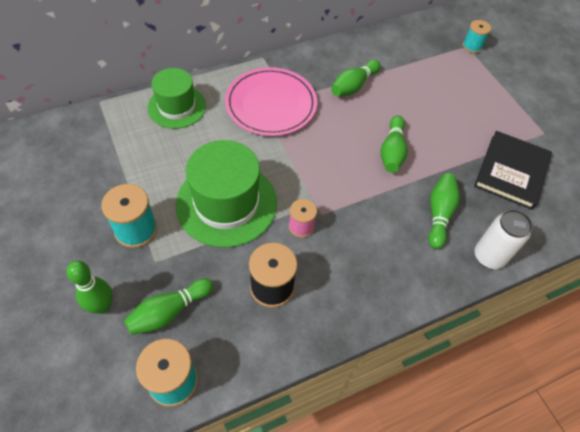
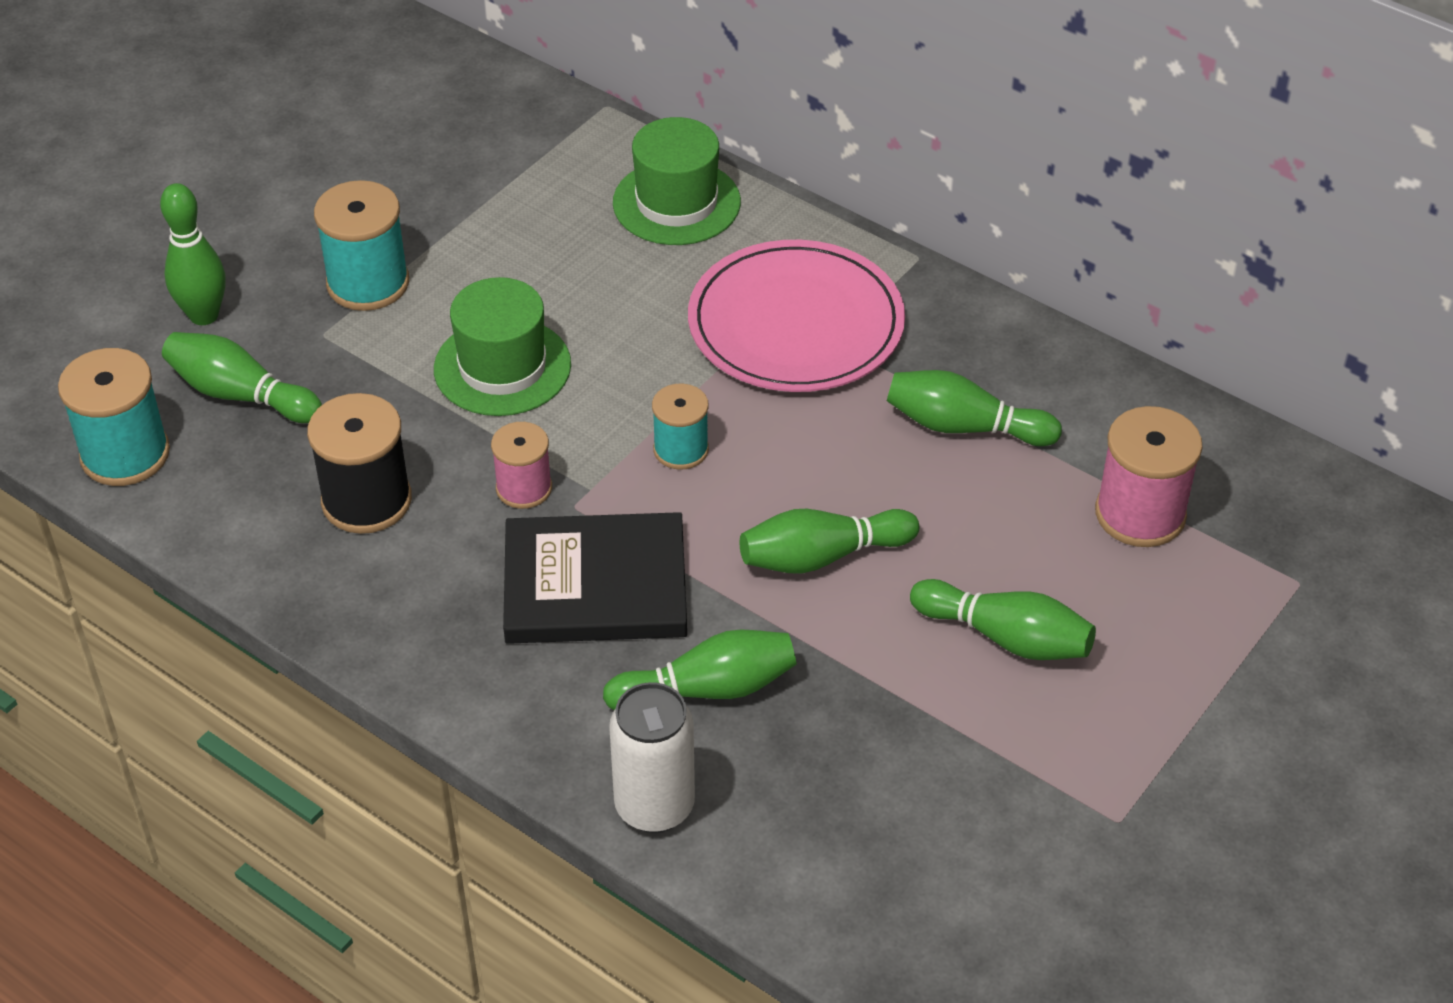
camera: 65 degrees right, 10 degrees down
green hat [176,140,277,248] -> green hat [434,277,571,416], size x0.65
turquoise spool [463,20,491,53] -> turquoise spool moved to [652,384,709,470]
black book [474,131,552,210] -> black book moved to [503,512,687,644]
none -> green bowling pin [910,579,1096,660]
none -> pink spool [1095,406,1203,547]

